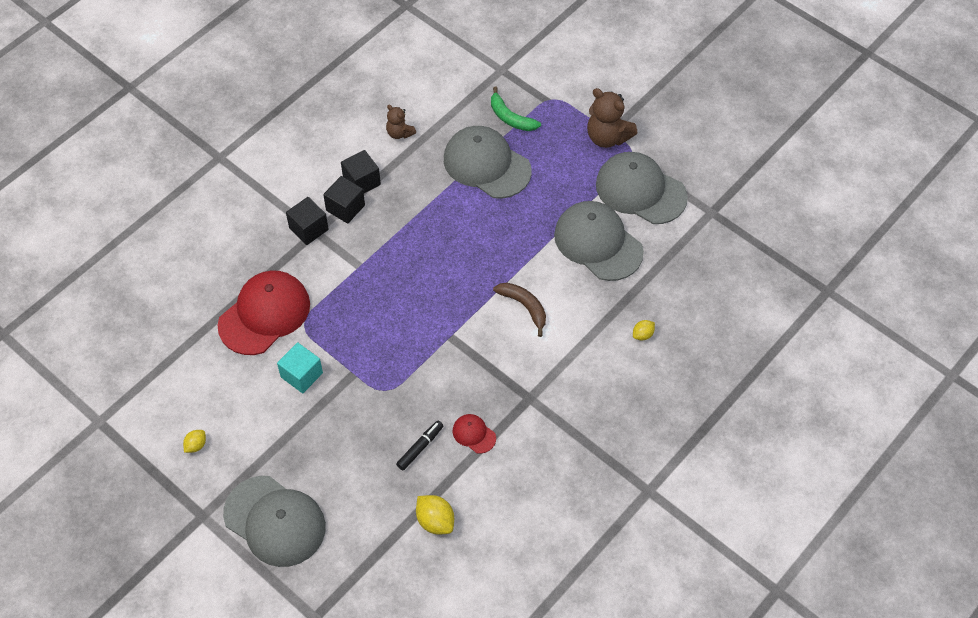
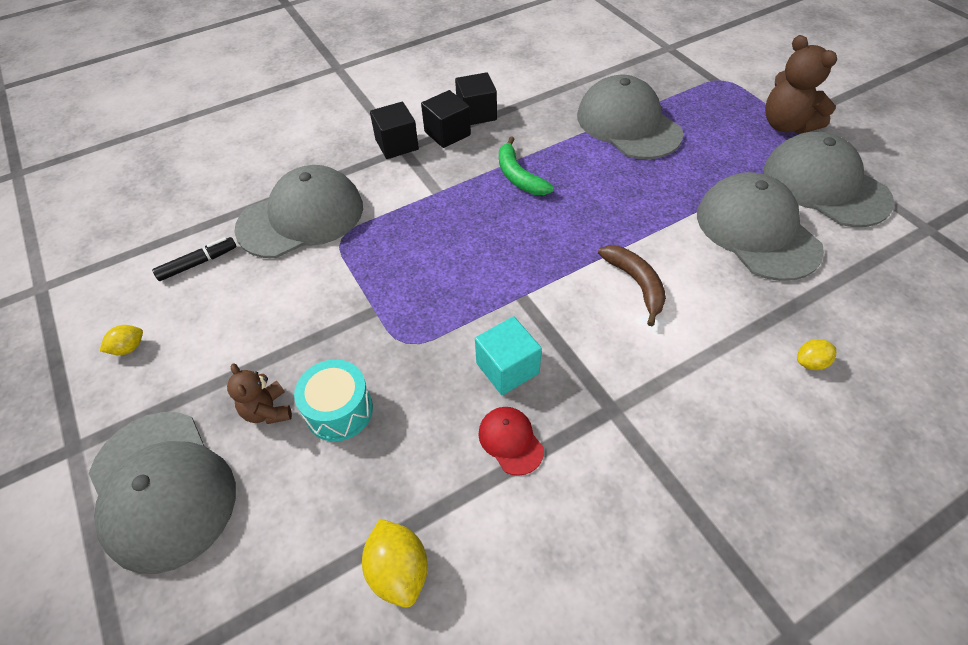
camera: 20 degrees right, 5 degrees down
red cap [218,270,310,355] -> grey cap [234,165,363,258]
turquoise cube [277,342,323,393] -> turquoise cube moved to [475,316,542,395]
brown teddy bear [386,104,416,139] -> brown teddy bear moved to [227,363,292,424]
black marker [396,421,443,470] -> black marker moved to [152,237,237,281]
green banana [491,87,541,131] -> green banana moved to [499,136,554,195]
none -> turquoise drum [294,359,373,442]

